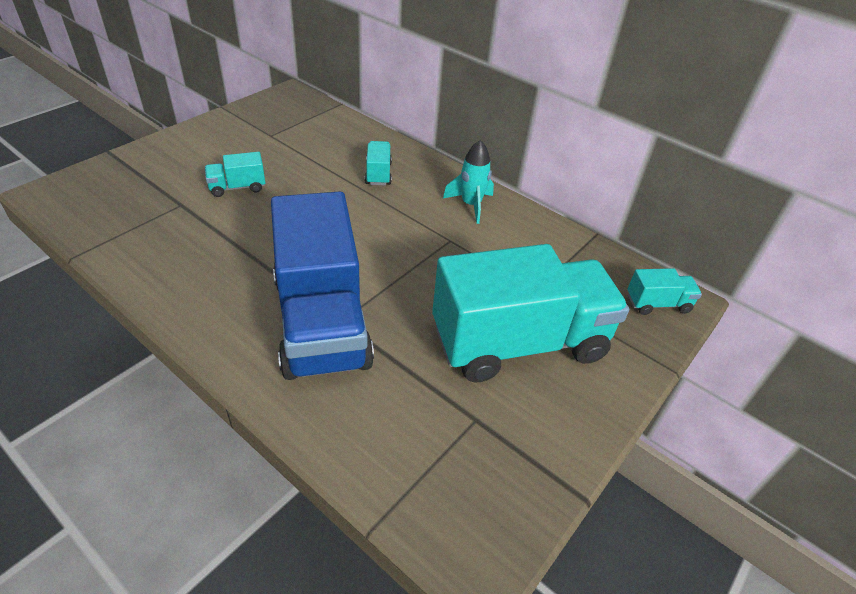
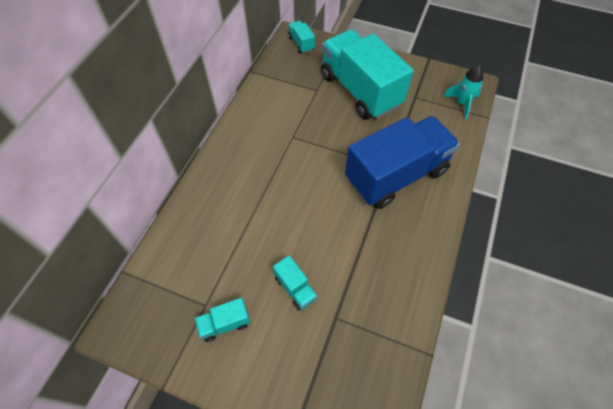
camera: 105 degrees left, 15 degrees up
turquoise truck [365,141,392,185] -> turquoise truck moved to [195,298,250,342]
turquoise rocket [443,140,494,224] -> turquoise rocket moved to [443,65,483,119]

